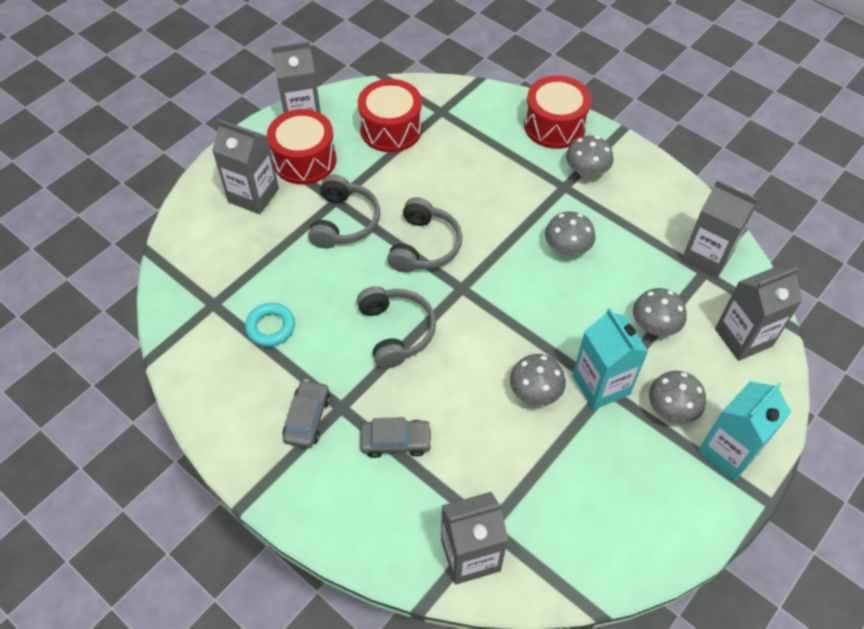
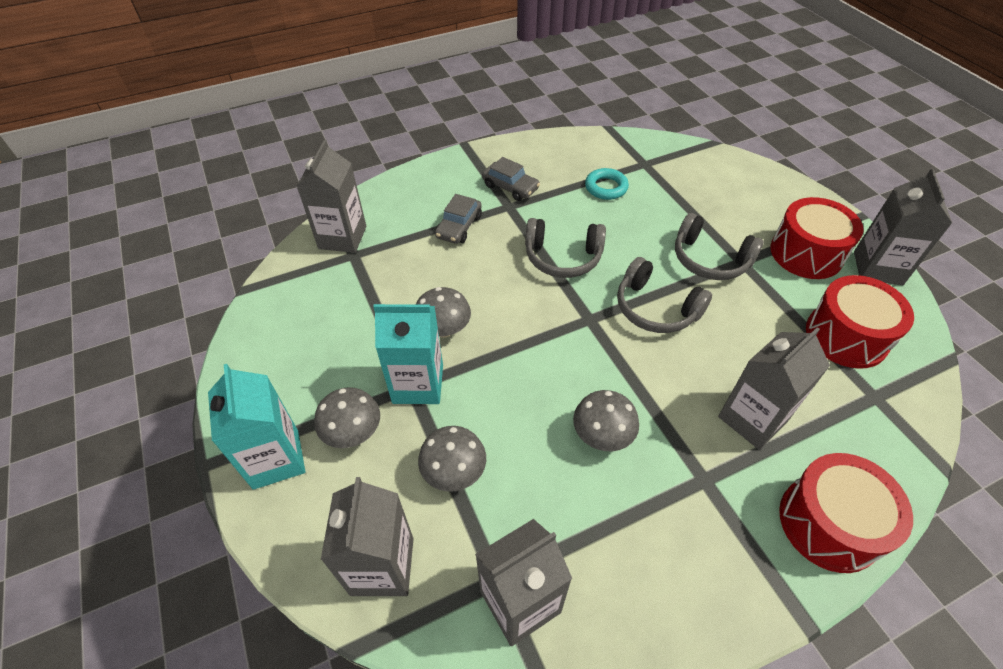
camera: 115 degrees right, 5 degrees down
grey carton [212,120,279,214] -> grey carton moved to [718,327,830,450]
grey mushroom [566,135,613,178] -> none

